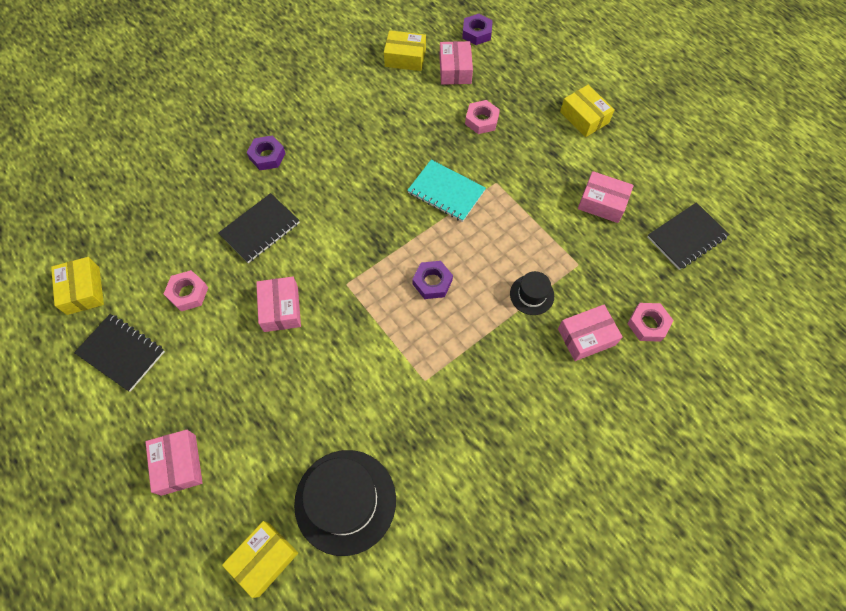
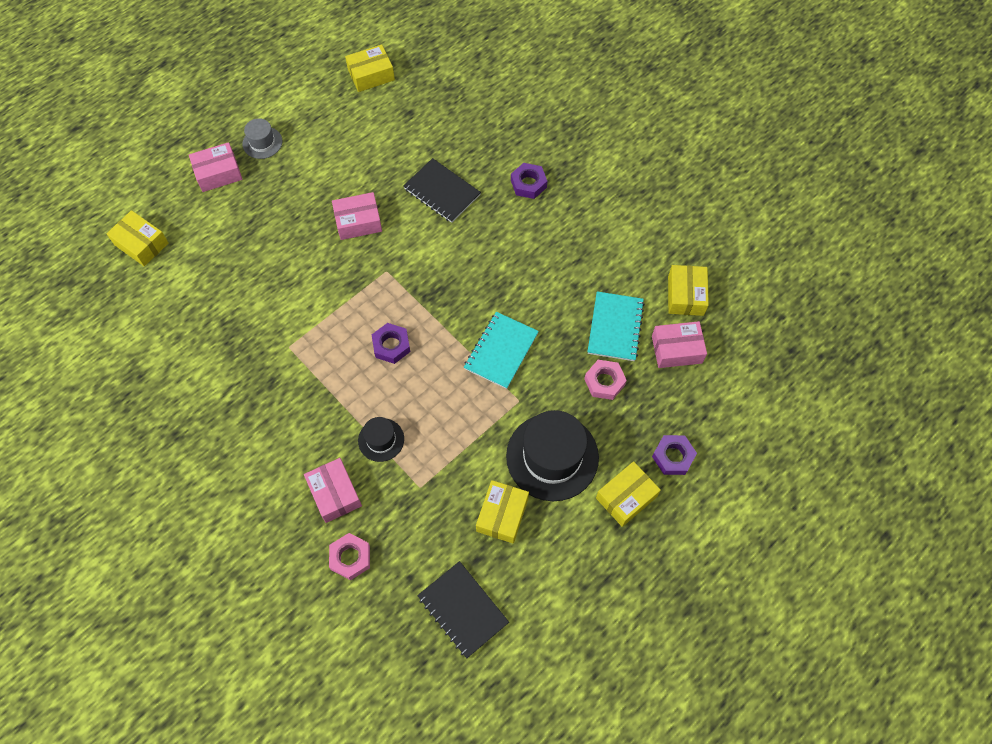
camera: 85 degrees right, 0 degrees up
black notebook [74,314,165,392] -> none
pink nut [164,270,208,311] -> none
black hat [294,450,396,556] -> black hat moved to [506,410,599,501]
purple nut [462,14,493,45] -> purple nut moved to [652,435,697,475]
pink box [578,171,634,223] -> yellow box [476,480,529,544]
none -> grey hat [242,118,282,159]
none -> turquoise notebook [587,291,645,361]

